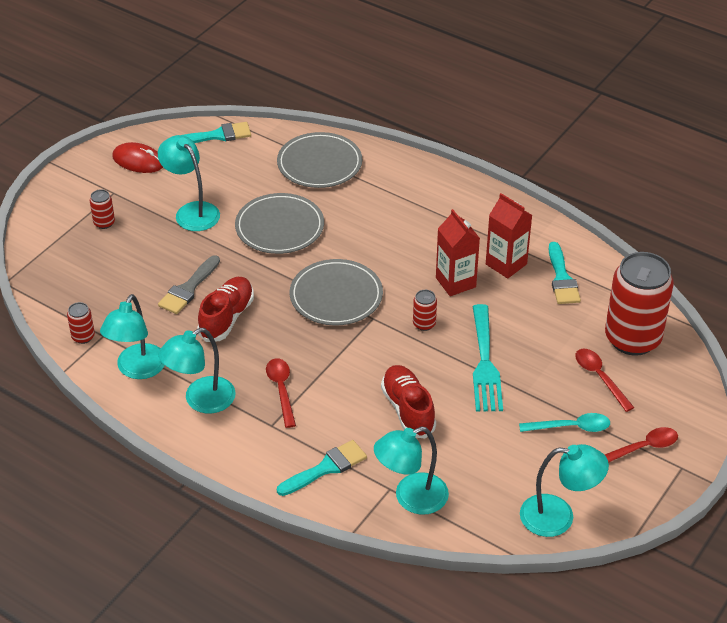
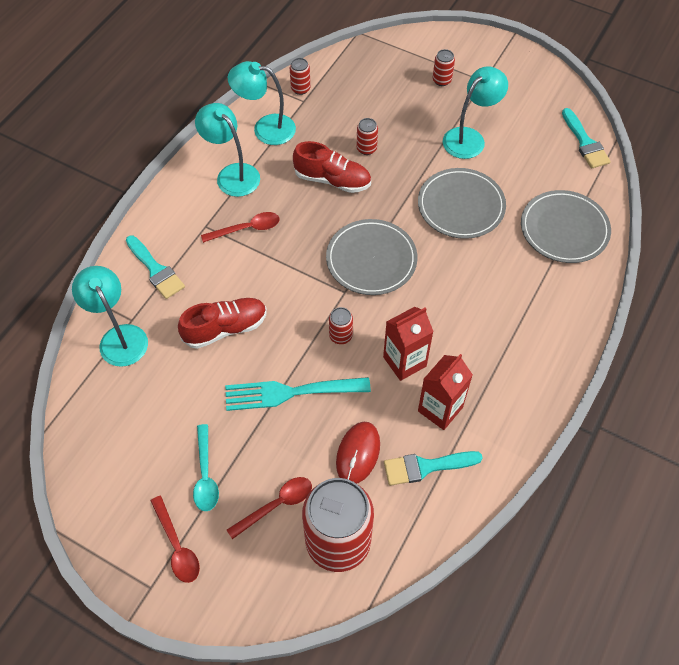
camera: 85 degrees right, 15 degrees up
red mouse [112,142,163,173] -> red mouse moved to [336,422,380,484]
grey brush [158,255,220,314] -> red can [357,118,378,155]
turquoise lamp [520,444,609,537] -> none

